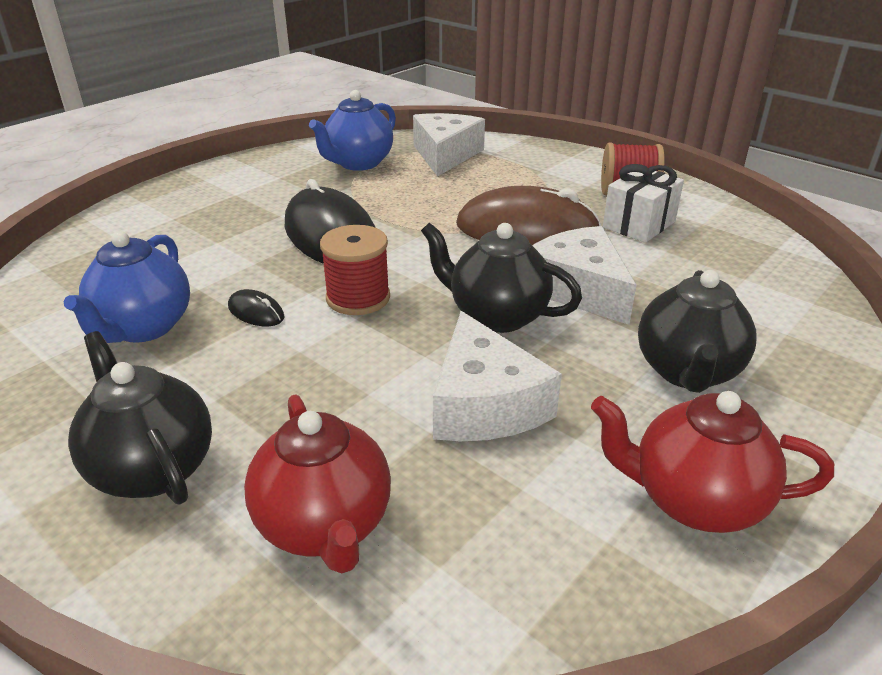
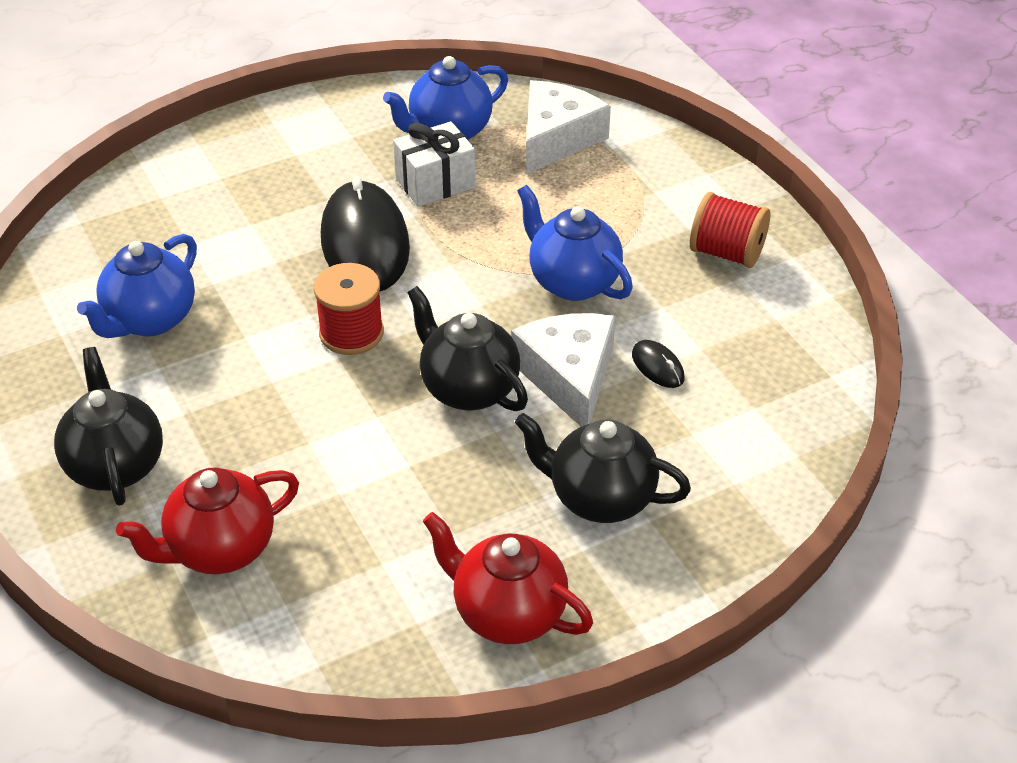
camera: 20 degrees right, 10 degrees up
black mouse [228,289,285,326] -> black mouse moved to [632,340,685,388]
red teapot [244,394,391,573] -> red teapot turned 60 degrees clockwise [116,467,299,574]
white cheese [433,311,562,441] -> none
brown mouse [456,186,601,245] -> blue teapot [517,185,633,301]
white gift [603,164,684,243] -> white gift moved to [393,121,476,207]
black teapot [638,270,757,393] -> black teapot turned 75 degrees clockwise [515,413,691,523]

